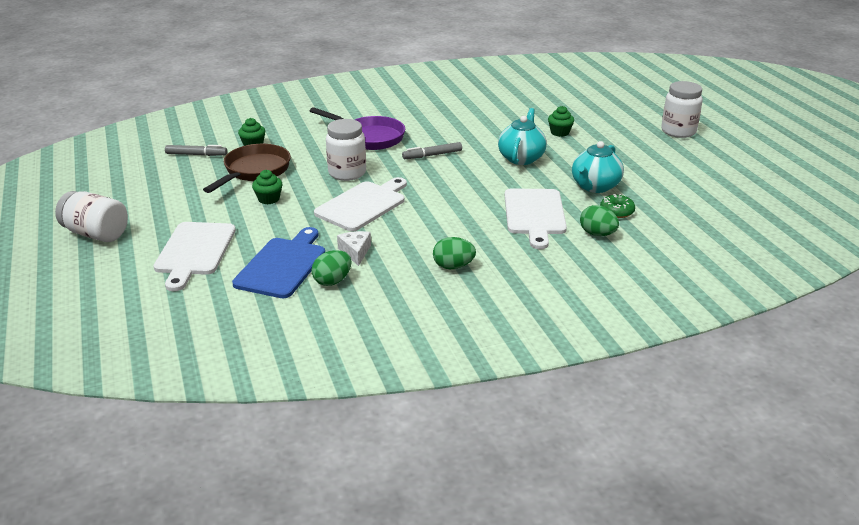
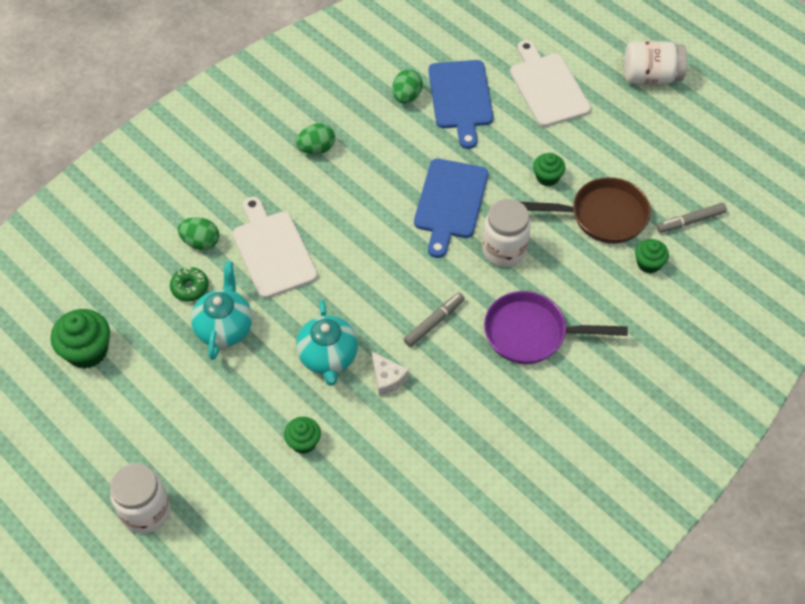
camera: 155 degrees right, 25 degrees up
brown pan [203,144,291,193] -> brown pan turned 90 degrees counterclockwise [521,177,651,244]
white cutting board [314,177,407,231] -> blue cutting board [414,159,488,258]
white cheese [337,231,371,266] -> white cheese moved to [372,352,409,396]
none -> green cupcake [51,309,110,369]

